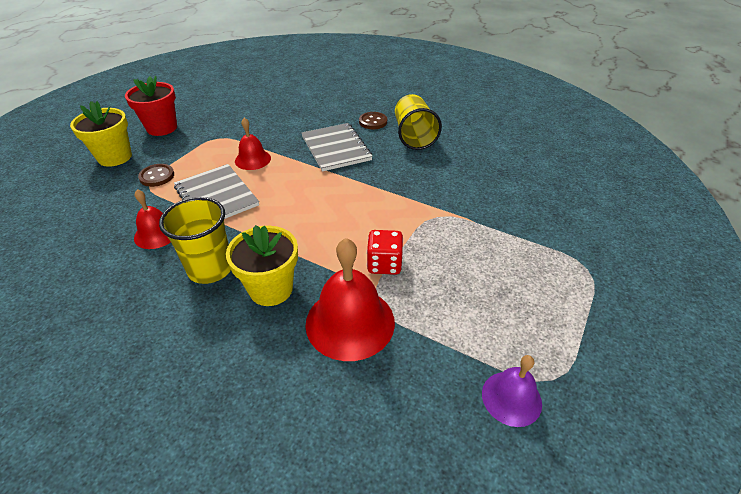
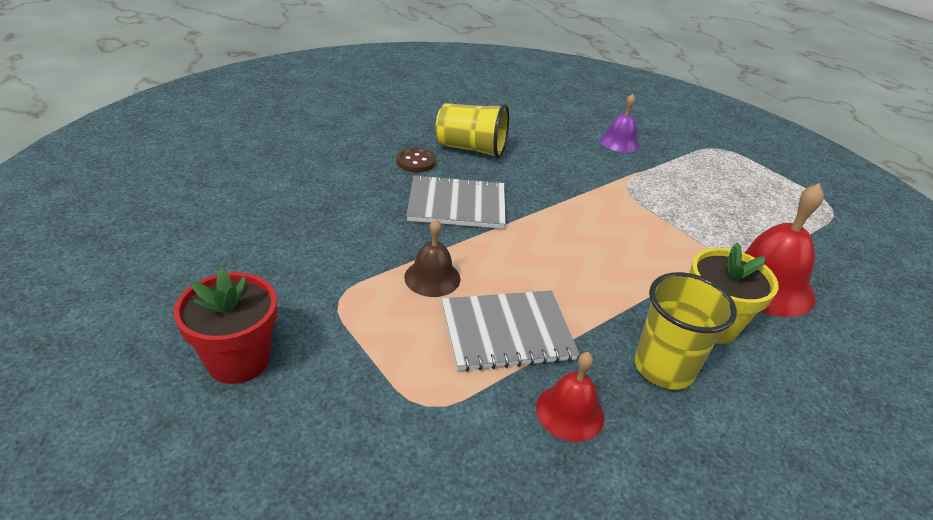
camera: 70 degrees left, 5 degrees down
yellow flower pot [70,101,132,167] -> none
brown button [138,164,174,187] -> none
red bell [235,118,271,170] -> brown bell [404,219,461,297]
red dice [367,230,403,275] -> none
purple bell [482,355,542,427] -> purple bell moved to [600,94,640,153]

